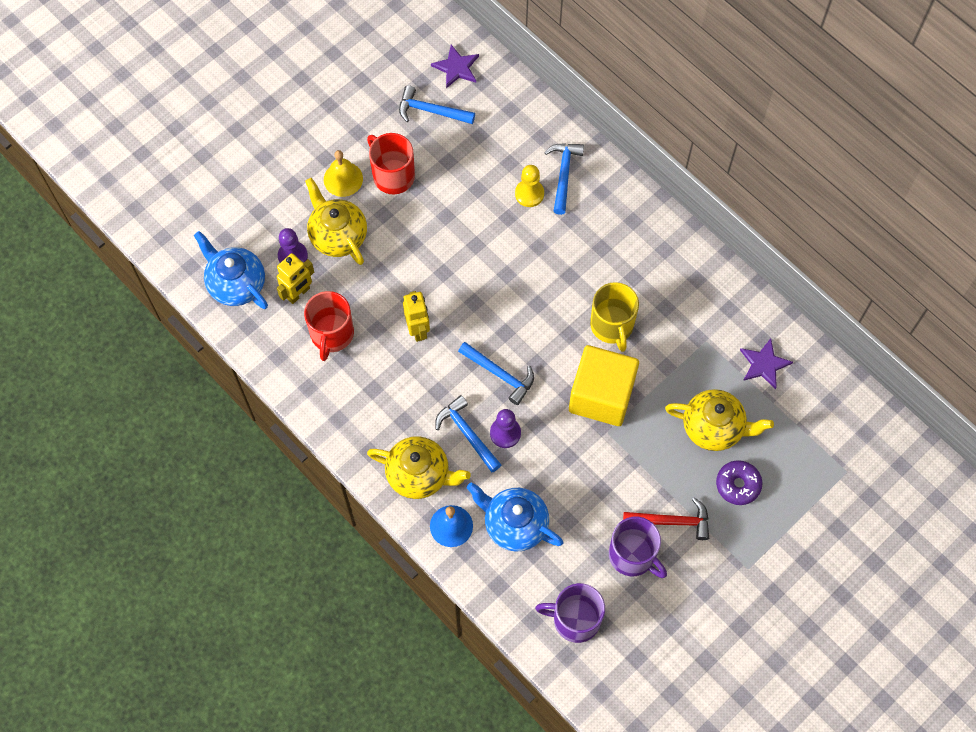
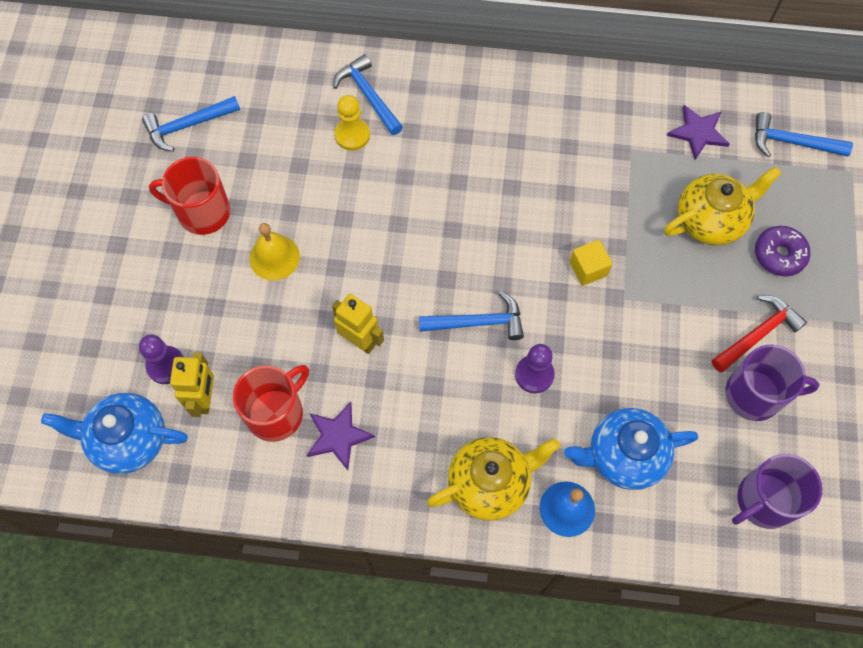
camera: 40 degrees left, 0 degrees up
red mug [304,291,354,361] -> red mug turned 105 degrees counterclockwise [233,365,309,442]
yellow teapot [305,178,367,265] -> none
yellow bell [324,150,363,197] -> yellow bell moved to [250,223,300,281]
purple star [431,45,479,88] -> purple star moved to [307,402,375,470]
blue hammer [435,395,501,473] -> blue hammer moved to [755,112,853,157]
yellow cube [569,345,639,426] -> yellow cube [570,240,613,286], size x0.45
yellow mug [590,282,639,352] -> none

